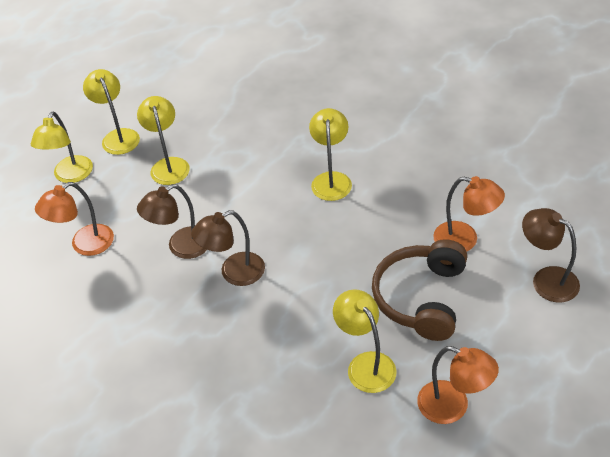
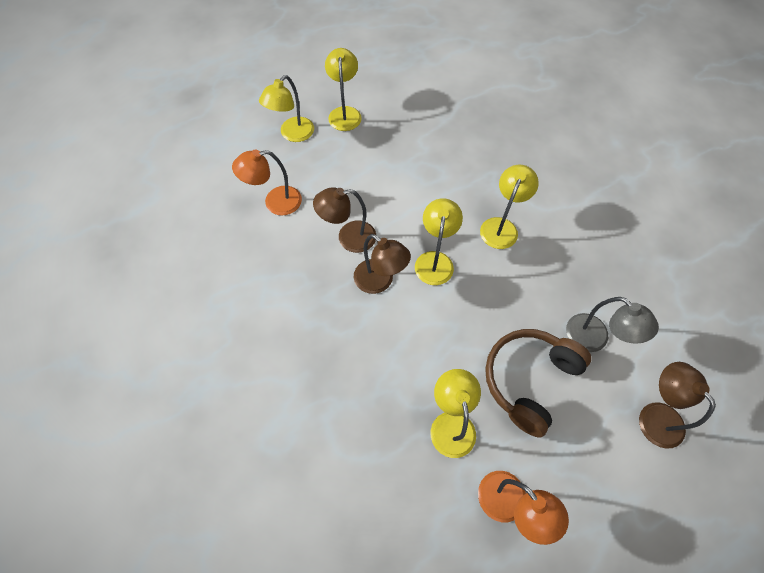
camera: 20 degrees right, 15 degrees up
yellow lamp [137,96,190,185] -> yellow lamp moved to [415,198,463,285]
brown lamp [191,210,265,286] -> brown lamp turned 135 degrees counterclockwise [354,234,411,294]
orange lamp [433,176,505,252] -> grey lamp [566,297,659,352]

